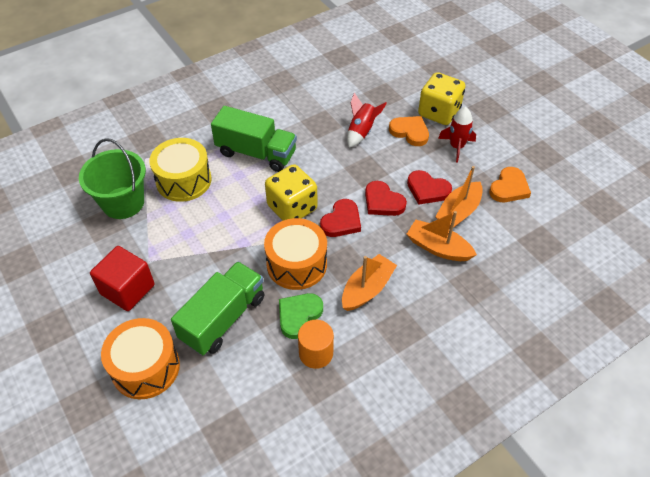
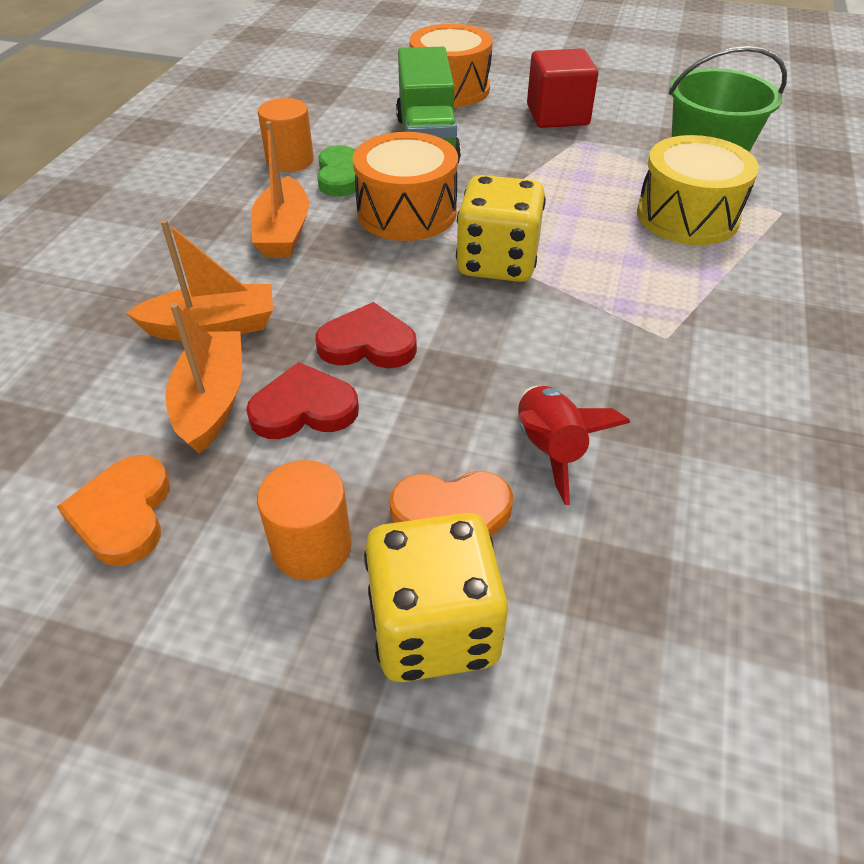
camera: 140 degrees right, 5 degrees down
green truck [211,106,297,172] -> none
red heart [320,199,361,237] -> none
red rocket [438,107,476,163] -> orange cylinder [257,460,352,581]

